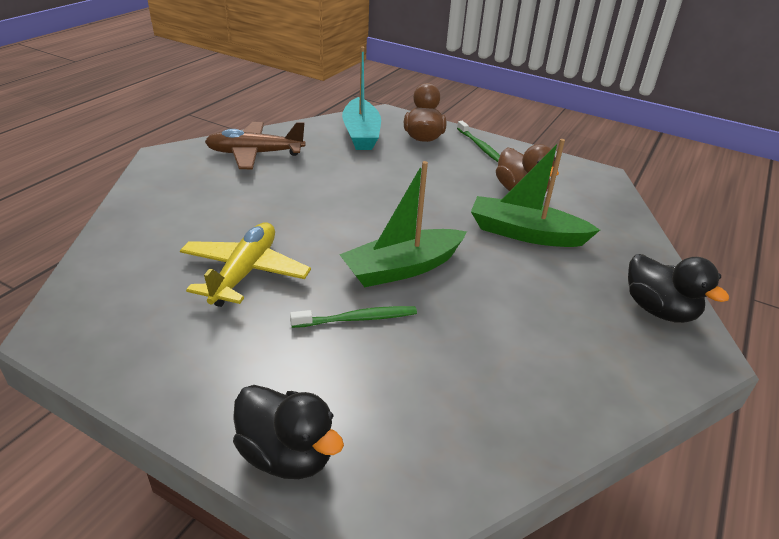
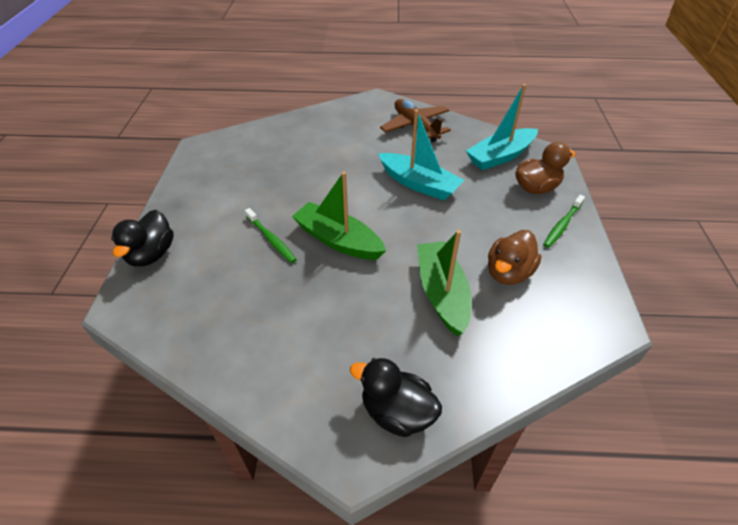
camera: 65 degrees right, 10 degrees up
yellow plane [180,222,311,307] -> none
black duck [628,254,729,323] -> black duck turned 90 degrees clockwise [350,358,442,437]
none -> turquoise boat [378,109,464,200]

